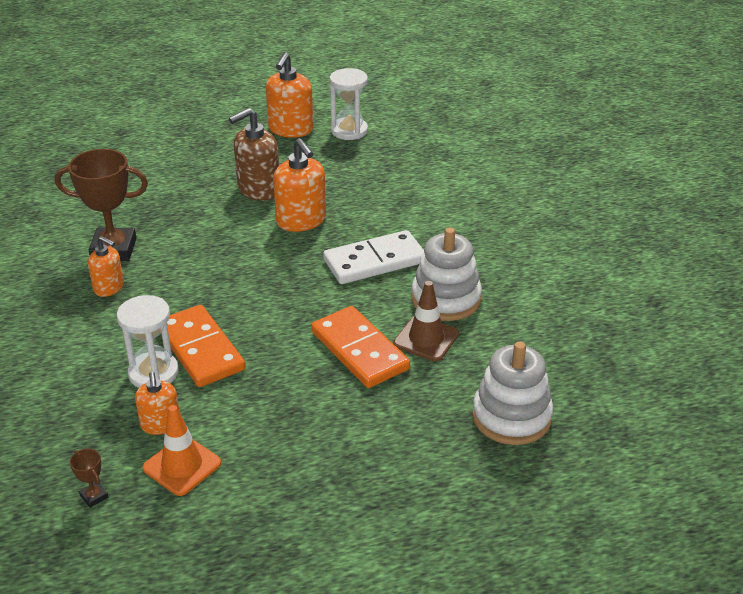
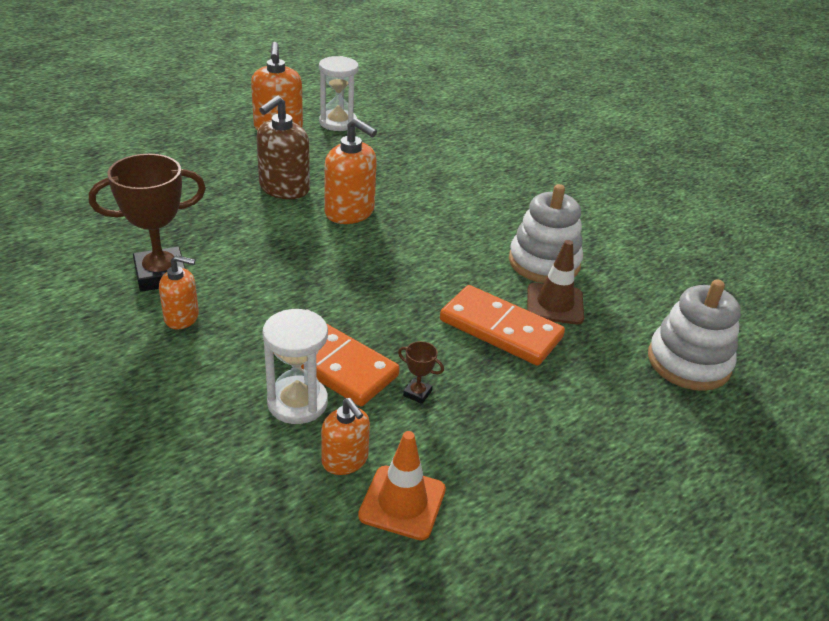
camera: 25 degrees left, 0 degrees up
brown trophy [70,449,108,508] -> brown trophy moved to [398,341,444,404]
white domino [323,230,424,284] -> none

